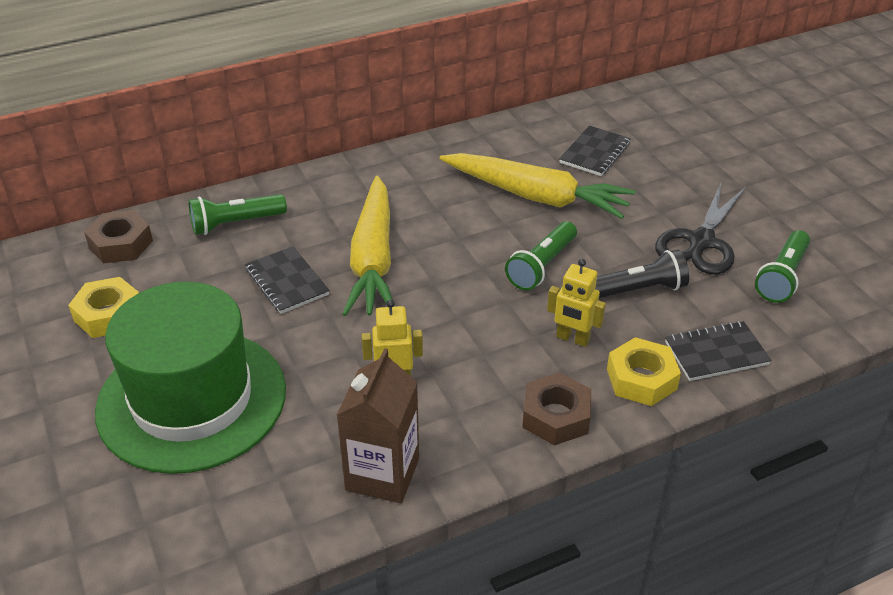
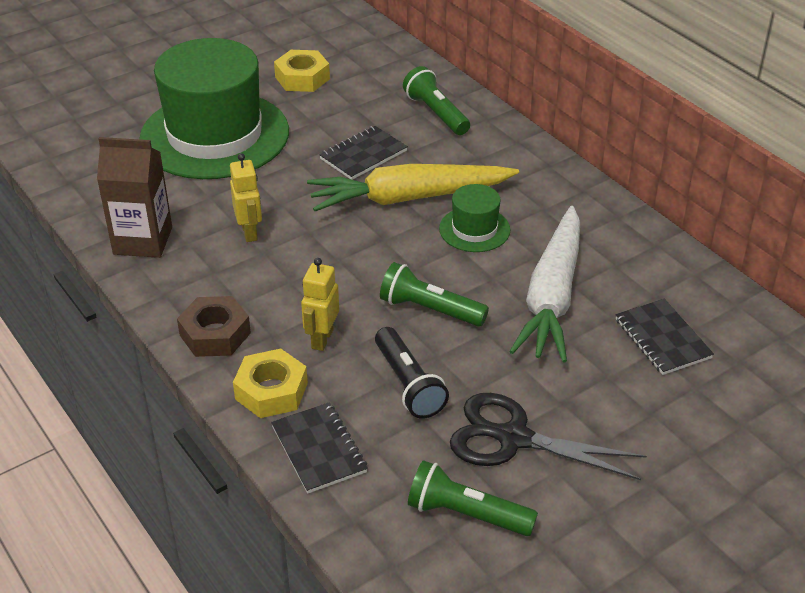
camera: 80 degrees right, 0 degrees up
brown nut [84,210,153,263] -> none
yellow carrot [439,153,636,219] -> white carrot [509,206,580,363]
black notebook [559,126,631,176] -> black notebook turned 45 degrees clockwise [615,299,714,375]
none -> green hat [439,184,510,252]

